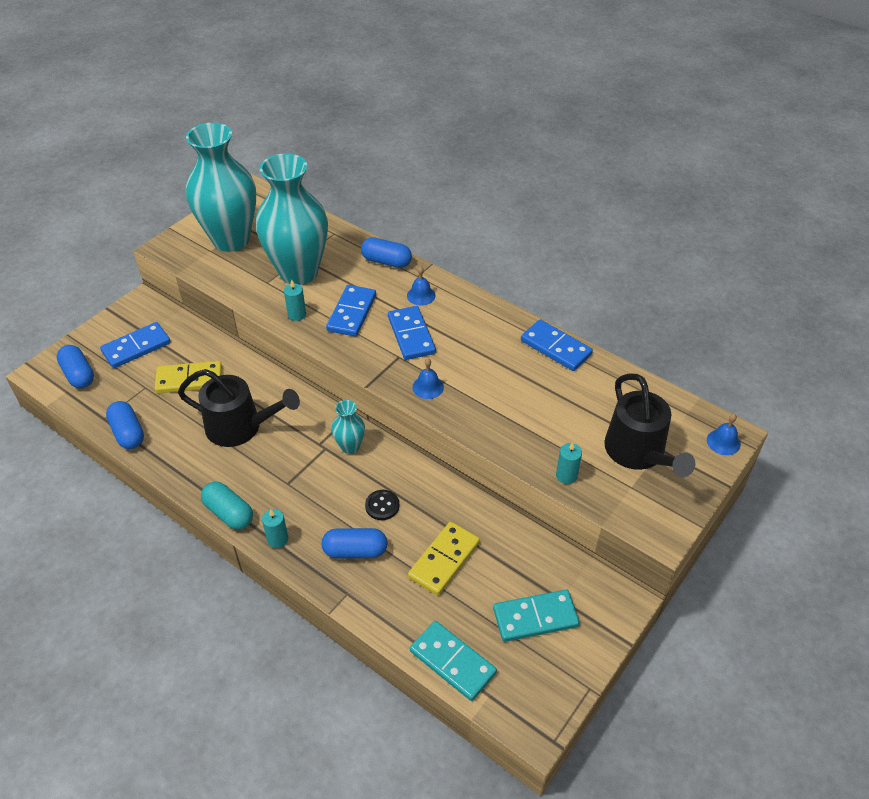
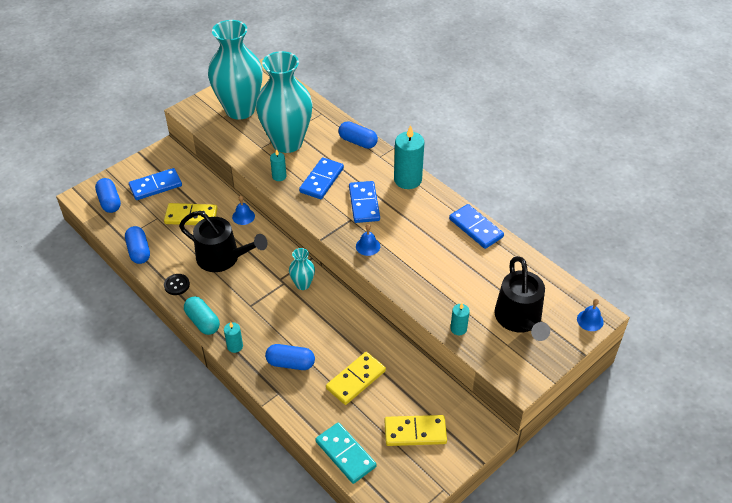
camera: 10 degrees right, 0 degrees up
black button [365,490,399,520] -> black button moved to [164,274,190,295]
blue bell [407,267,435,305] -> blue bell moved to [232,195,255,225]
turquoise domino [493,590,580,642] -> yellow domino [384,415,447,446]
none -> turquoise candle [394,125,425,189]

